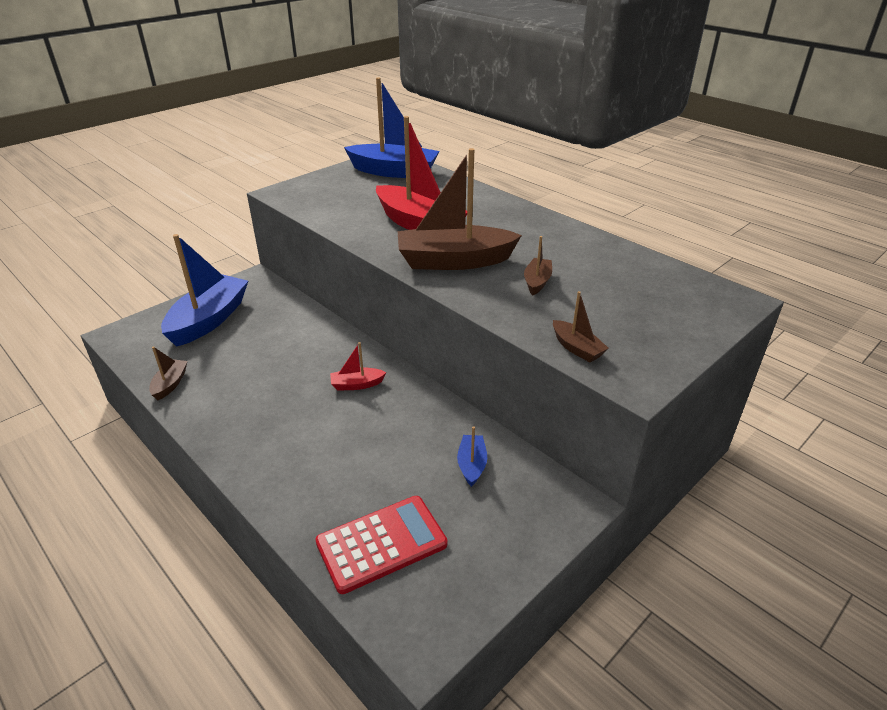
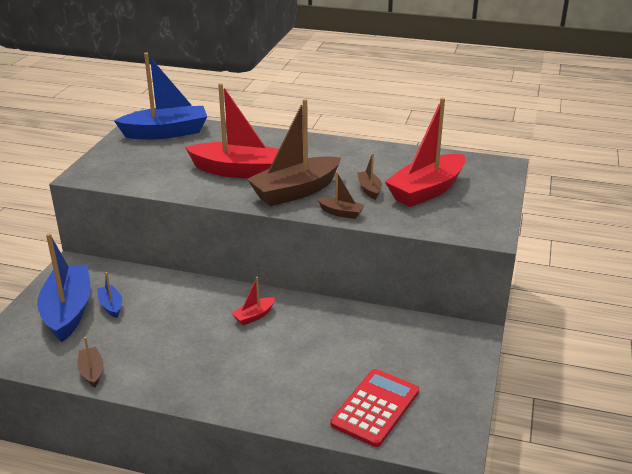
camera: 30 degrees left, 5 degrees down
blue boat [457,426,487,487] -> blue boat moved to [97,272,122,318]
brown boat [553,291,609,362] -> brown boat moved to [317,172,365,219]
none -> red boat [385,98,466,207]

